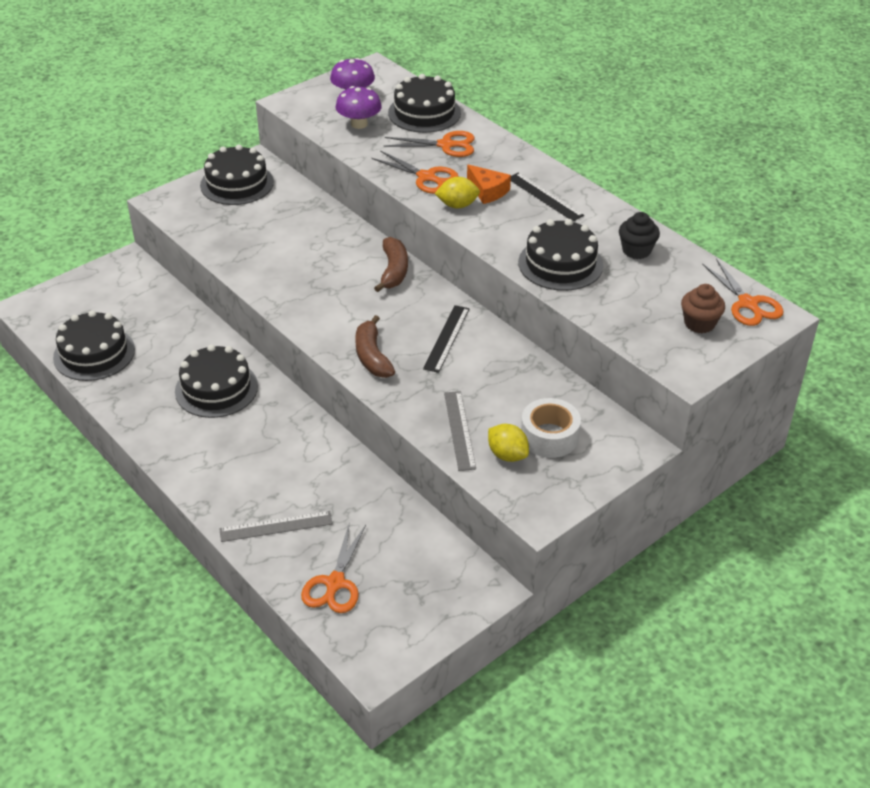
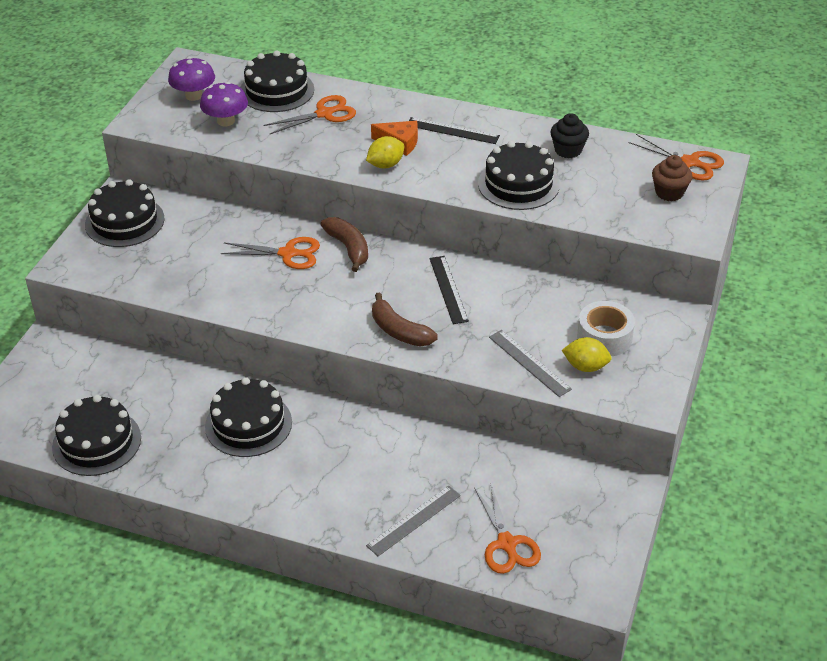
camera: 30 degrees left, 0 degrees up
orange scissors [371,150,459,194] -> orange scissors moved to [221,237,320,269]

